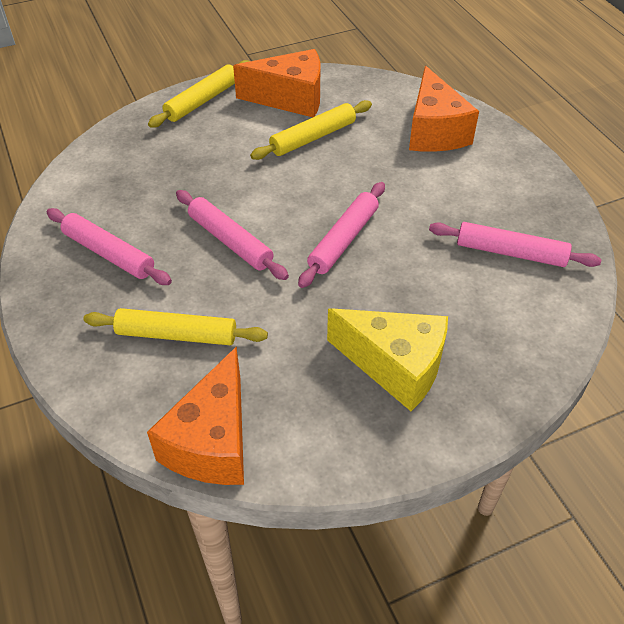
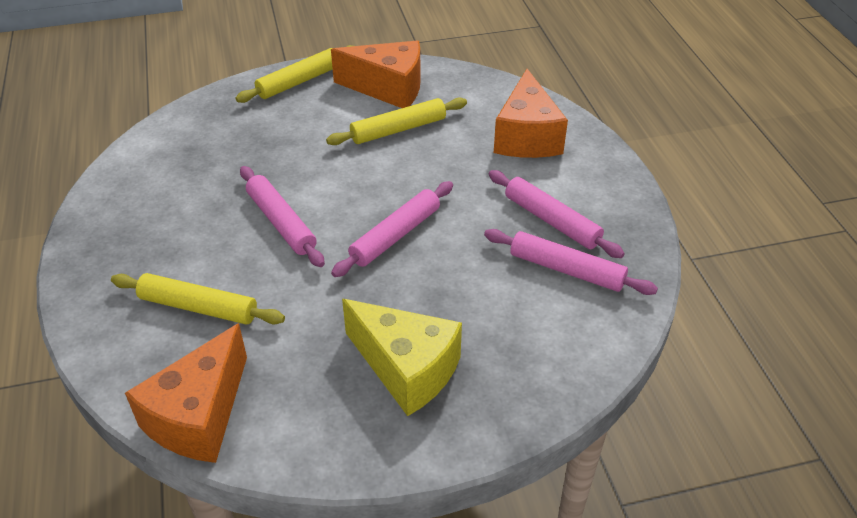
camera: 10 degrees right, 5 degrees down
pink rolling pin [46,208,172,285] -> pink rolling pin moved to [489,170,625,258]

